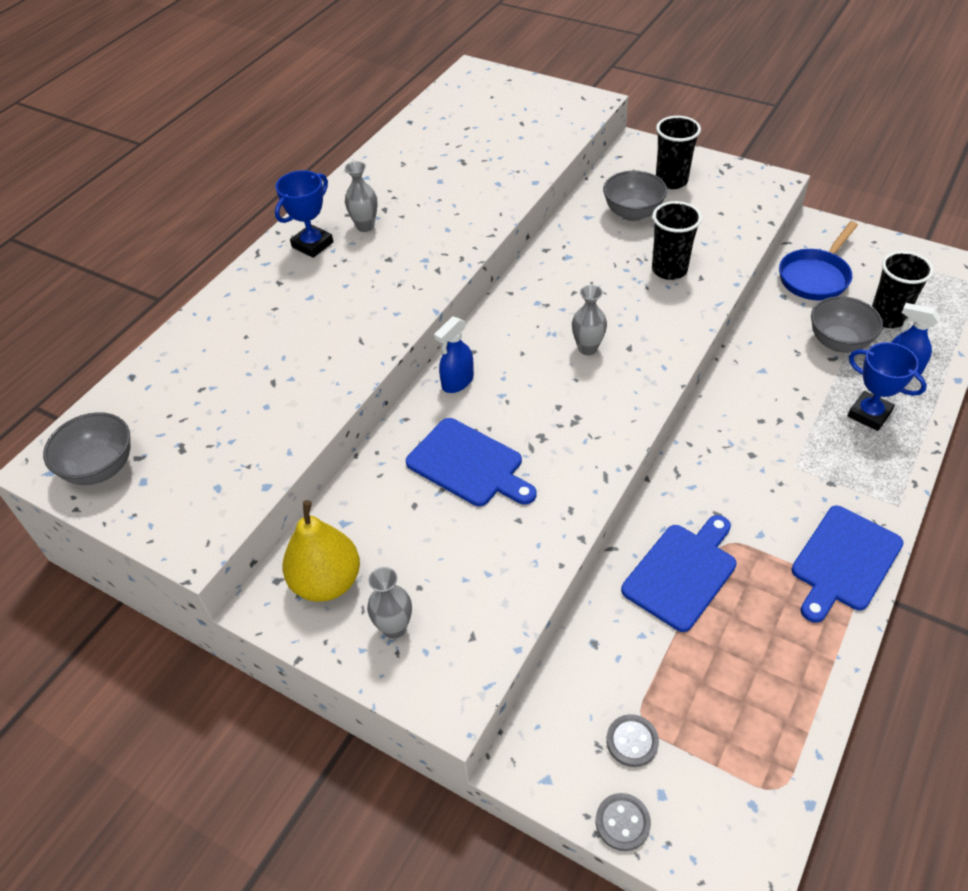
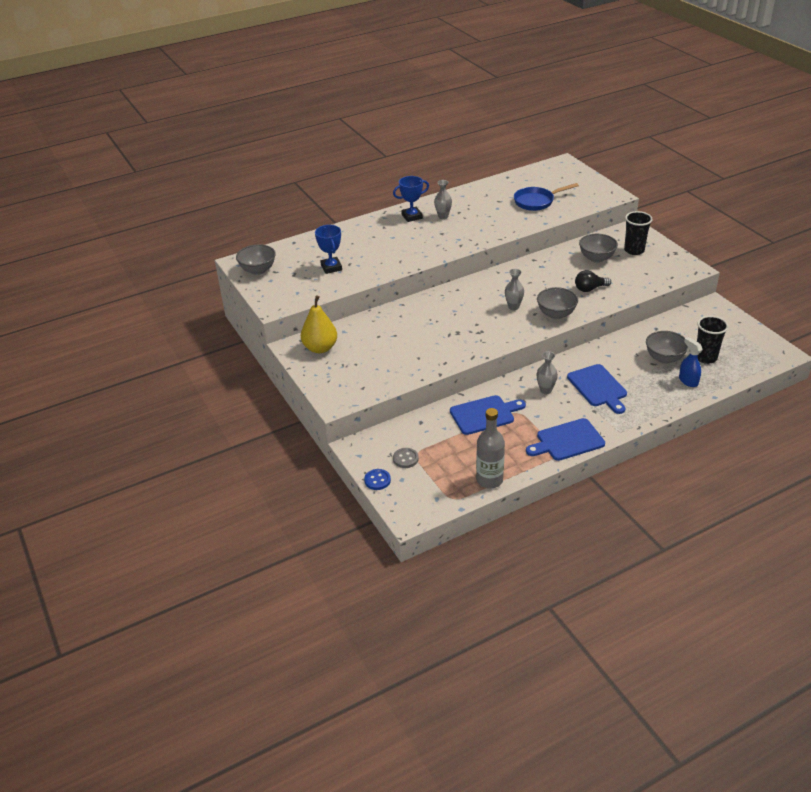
camera: 30 degrees right, 10 degrees down
grey vase [367,567,412,639] -> grey vase moved to [537,351,558,394]
blue cutting board [406,418,536,506] -> blue cutting board moved to [567,364,627,414]
blue spray bottle [434,316,474,393] -> none
grey button [596,793,651,851] -> blue button [364,469,391,490]
black cup [652,201,702,280] -> black light bulb [575,270,611,292]
blue pan [779,221,858,300] -> blue pan moved to [514,183,579,211]
blue trophy [848,342,927,431] -> blue trophy moved to [315,225,342,274]
none -> grey bottle [476,408,505,489]
none -> grey bowl [537,287,578,319]

